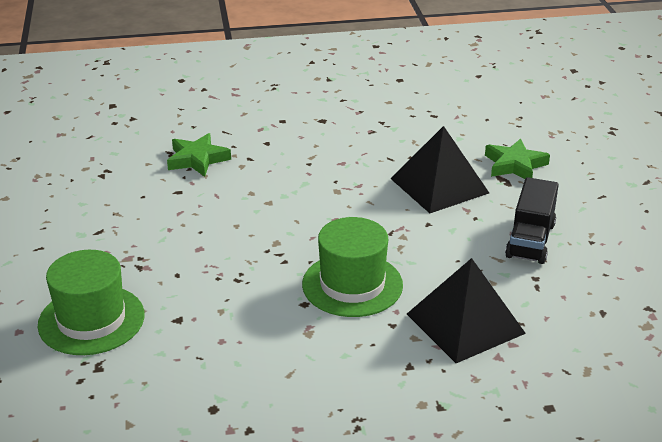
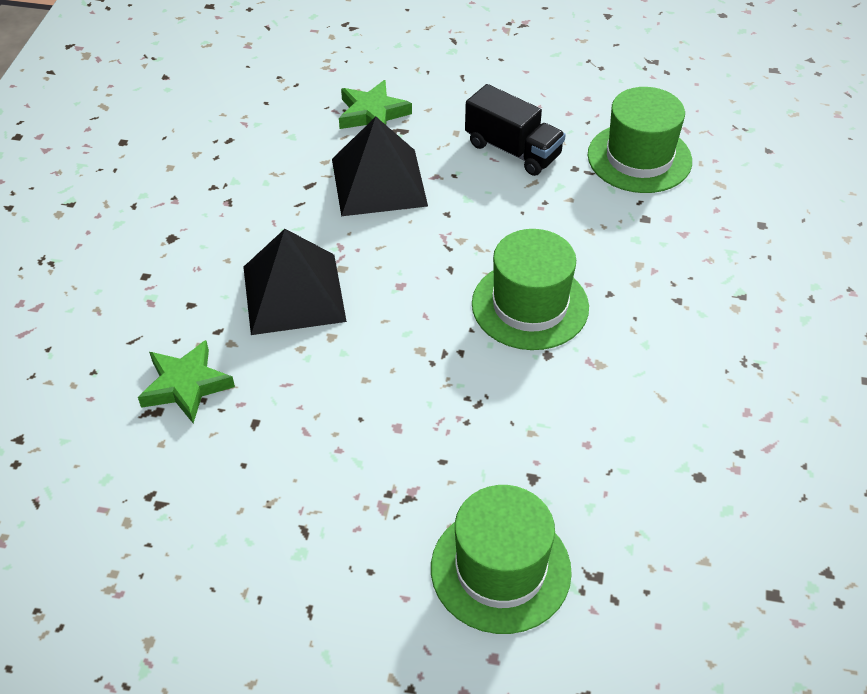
camera: 70 degrees left, 15 degrees up
black pyramid [407,258,526,363] -> black pyramid moved to [243,229,347,335]
none -> green hat [588,87,692,193]

